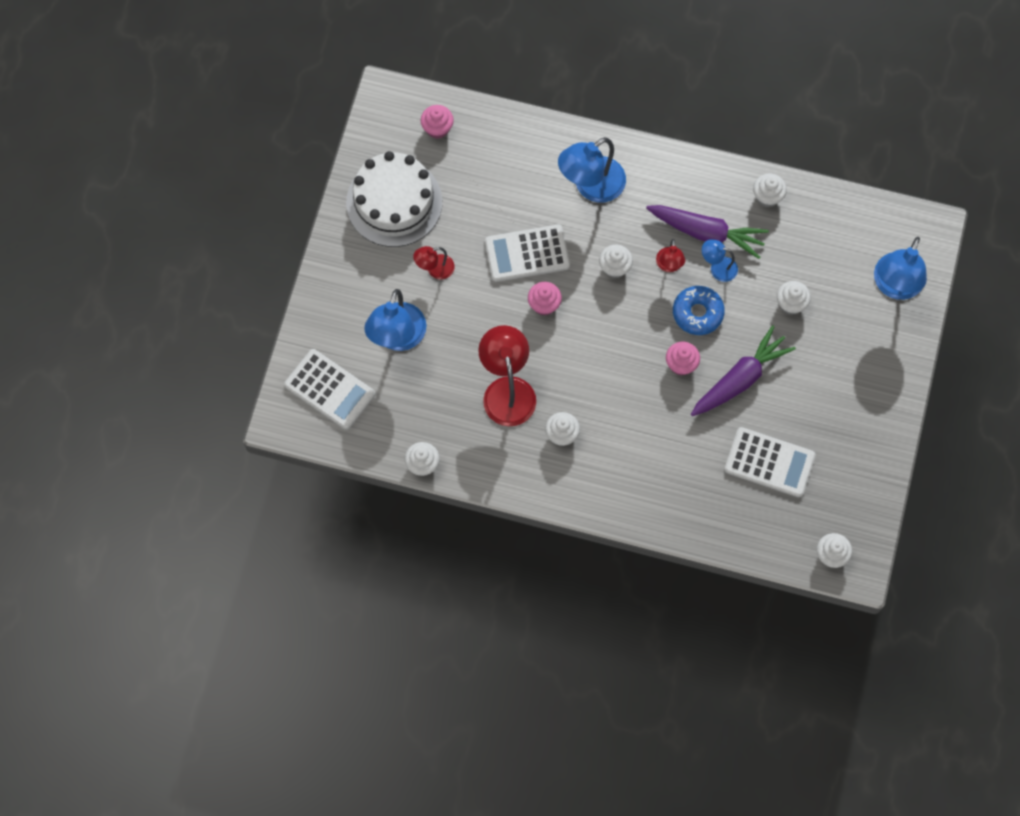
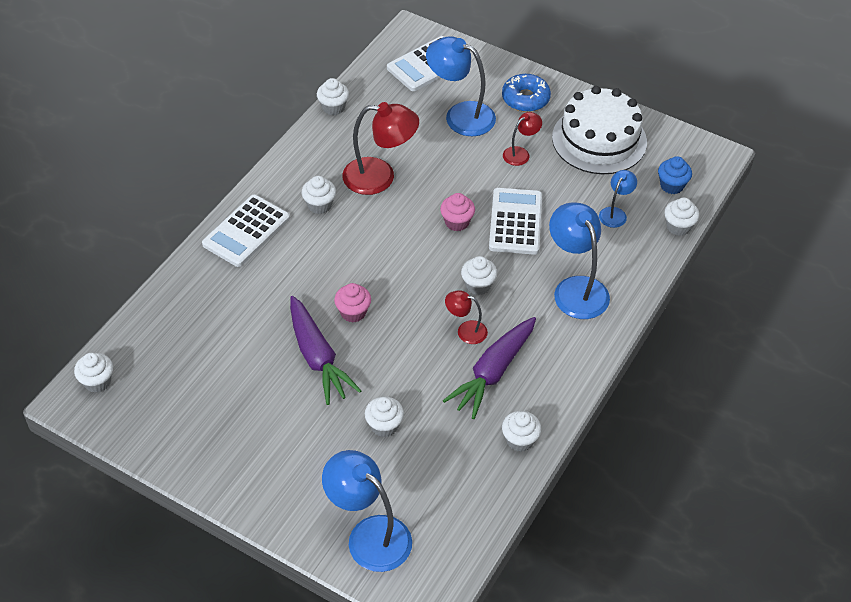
camera: 105 degrees right, 20 degrees down
red lamp [413,246,455,280] -> red lamp turned 60 degrees clockwise [503,112,542,166]
pink cupcake [421,105,454,139] -> blue cupcake [658,156,692,194]
blue donut [673,286,725,335] -> blue donut moved to [502,74,551,112]
blue lamp [702,239,738,282] -> blue lamp moved to [599,170,637,228]
white calculator [724,427,816,497] -> white calculator moved to [202,194,290,267]
none -> white cupcake [664,197,699,236]

